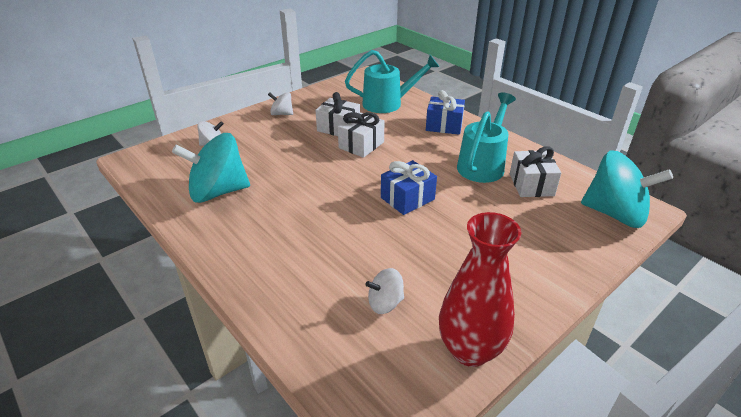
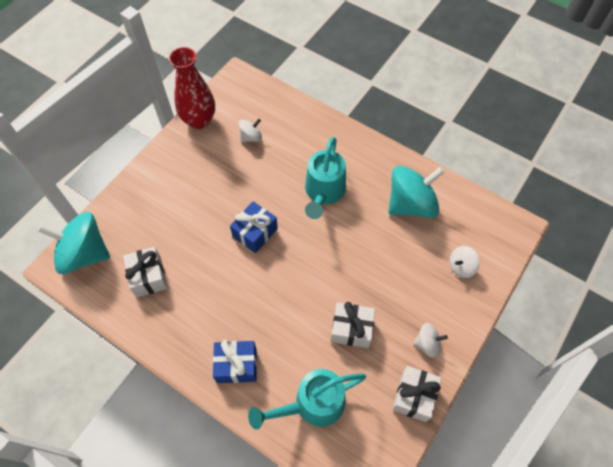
camera: 165 degrees right, 25 degrees up
white gift [338,112,384,158] -> white gift moved to [392,366,442,422]
turquoise watering can [457,92,516,183] -> turquoise watering can moved to [305,137,346,219]

